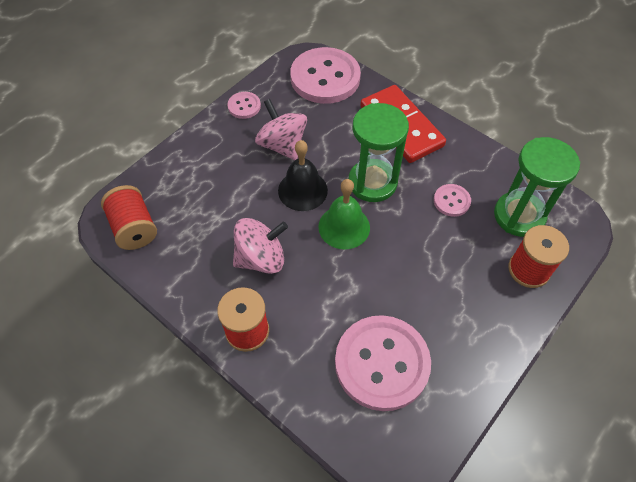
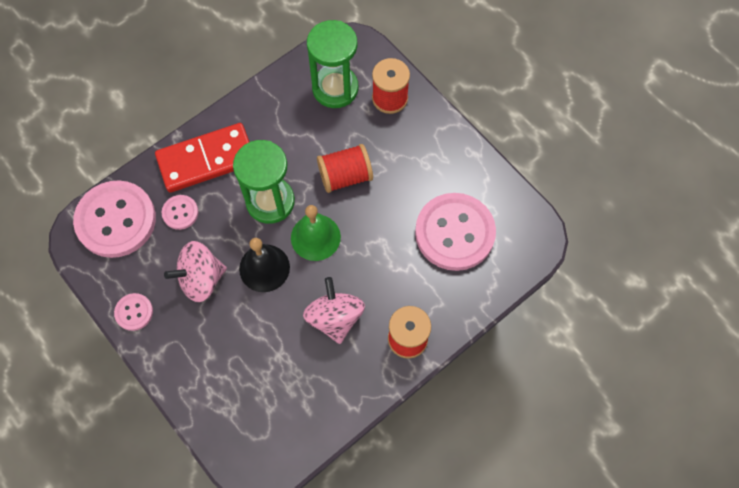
camera: 80 degrees left, 10 degrees up
red spool [101,185,157,250] -> red spool moved to [317,144,373,193]
pink button [434,184,471,217] -> pink button moved to [162,195,198,230]

